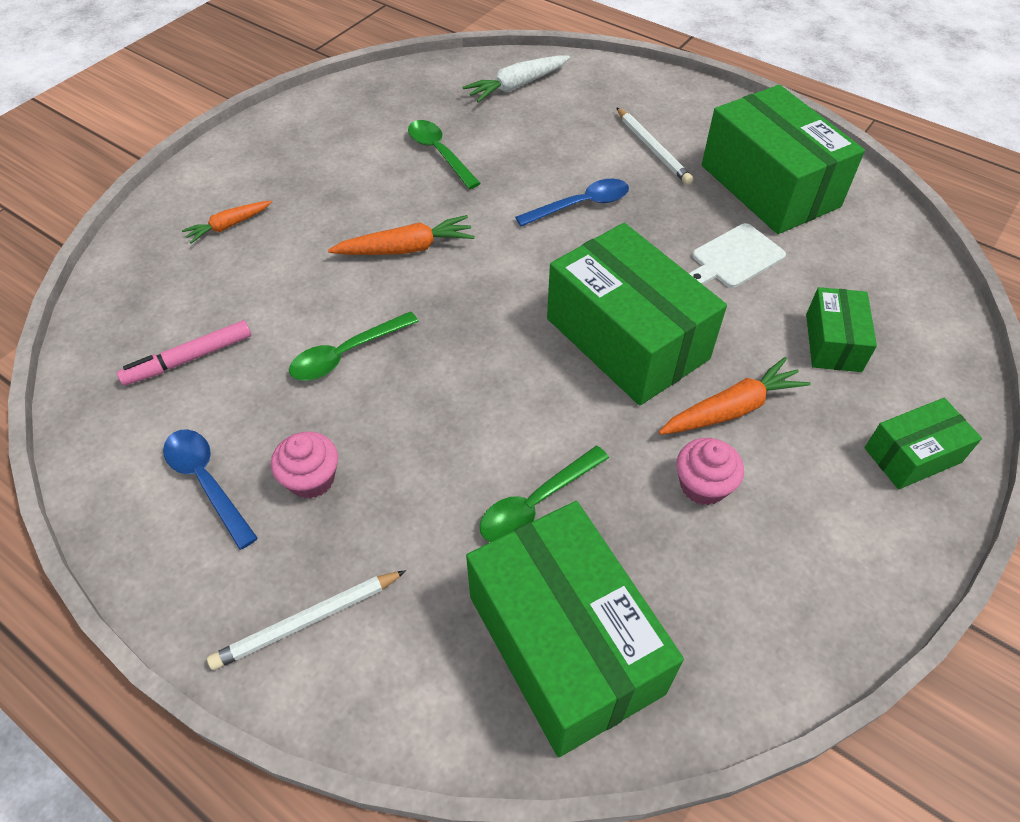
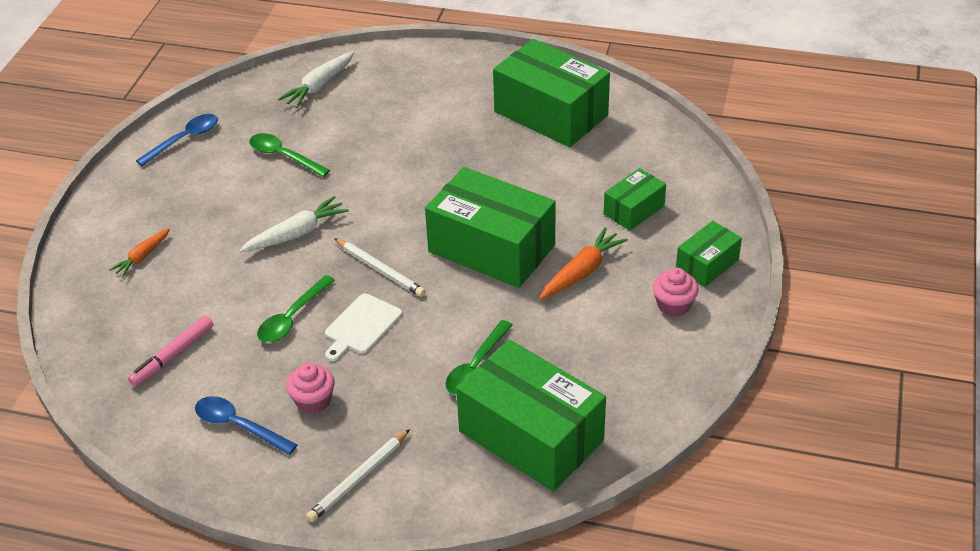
camera: 20 degrees left, 10 degrees down
orange carrot [328,215,475,255] -> white carrot [239,196,349,252]
blue spoon [515,179,629,226] -> blue spoon moved to [136,114,218,166]
white pencil [616,107,693,185] -> white pencil moved to [334,238,426,297]
pink cupcake [676,438,744,505] -> pink cupcake moved to [653,268,699,317]
white cutting board [689,223,786,288] -> white cutting board moved to [325,294,402,361]
green box [806,287,877,372] -> green box turned 60 degrees clockwise [604,168,666,231]

